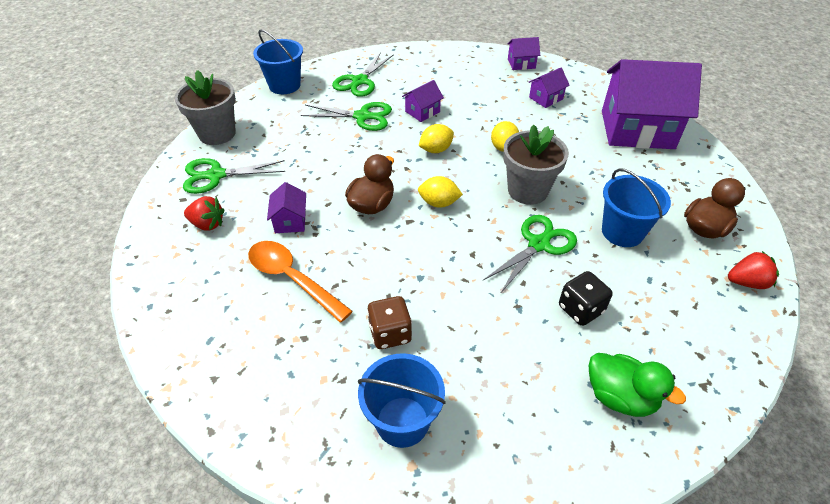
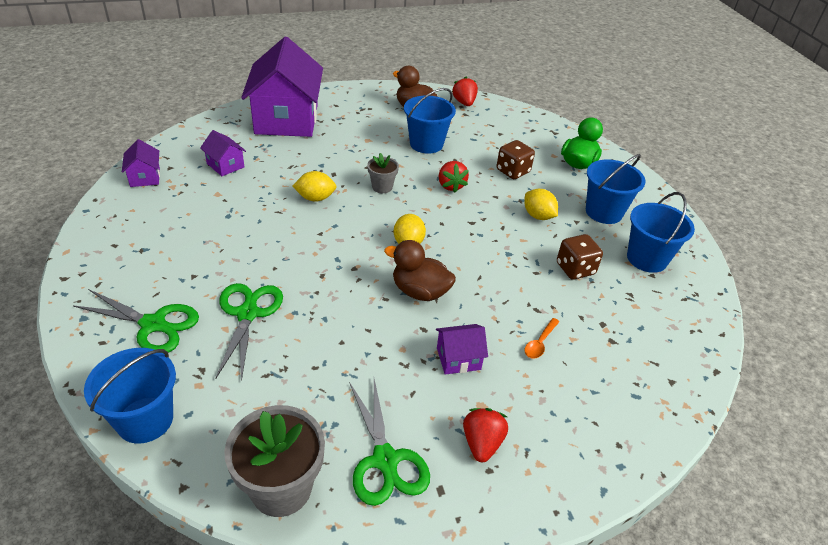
camera: 100 degrees left, 5 degrees down
orange spoon [248,241,353,323] -> orange spoon [524,318,559,359], size x0.47
purple house [402,80,444,122] -> none
yellow lemon [419,124,454,153] -> yellow lemon moved to [524,189,558,220]
green scissors [483,215,577,294] -> red strawberry [439,161,469,193]
grey flower pot [503,125,569,205] -> grey flower pot [367,153,399,193], size x0.53
black dice [559,271,613,326] -> brown dice [497,140,535,179]
none -> blue bucket [586,154,646,224]

